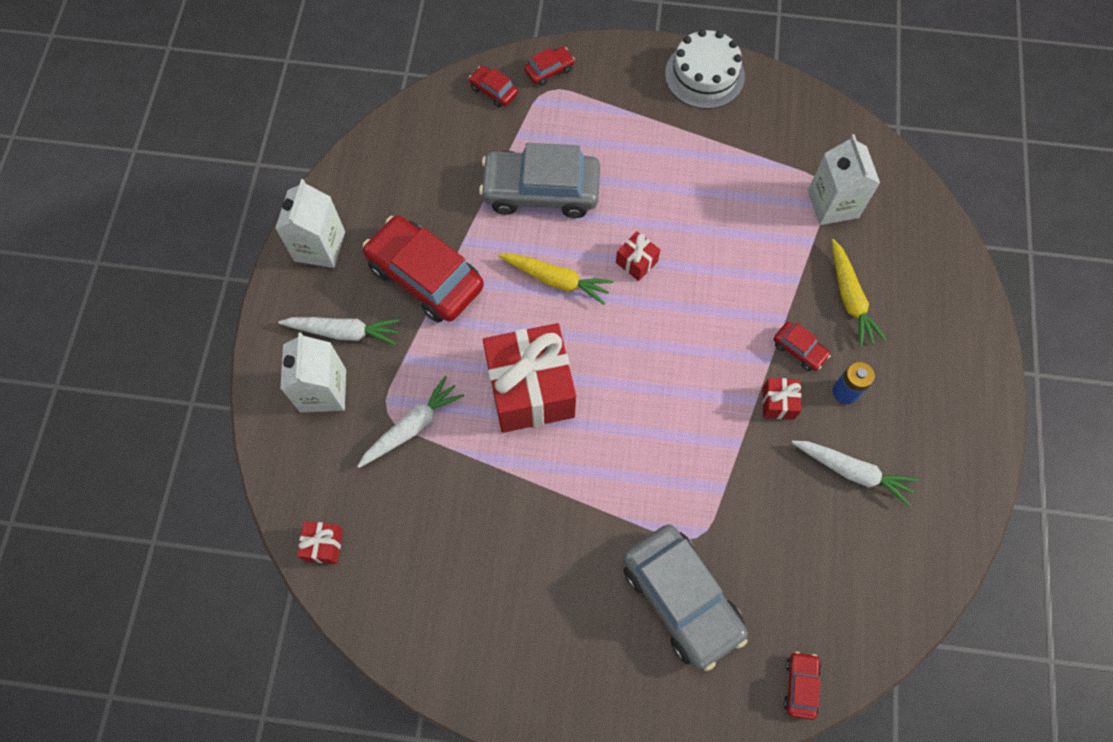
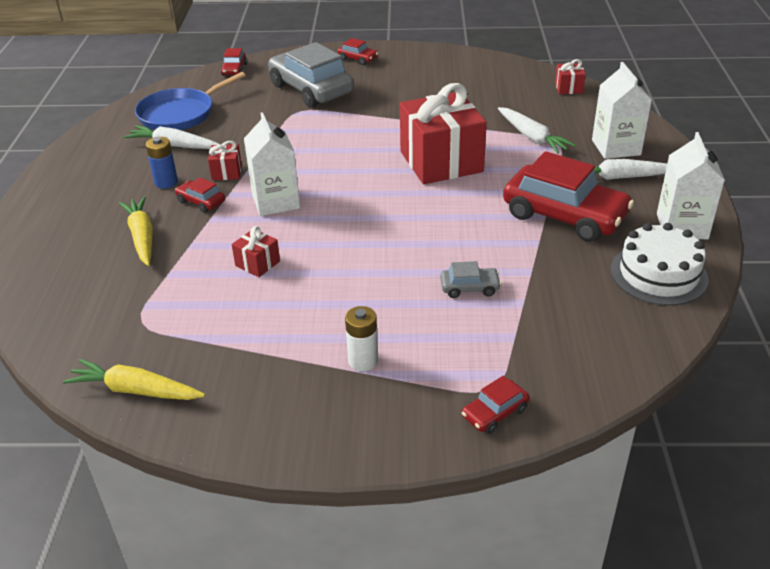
camera: 175 degrees right, 30 degrees down
white carrot [357,376,464,468] -> white carrot turned 75 degrees counterclockwise [498,107,576,154]
red car [469,66,518,107] -> red car moved to [338,38,378,65]
grey car [479,143,600,218] -> grey car [440,261,501,298], size x0.44
yellow carrot [498,254,613,305] -> yellow carrot moved to [63,359,205,400]
red gift [616,231,660,281] -> red gift moved to [232,226,280,277]
white cake [665,29,745,109] -> white cake moved to [611,223,709,306]
white carton [808,134,880,225] -> white carton moved to [244,112,300,216]
none -> blue pan [135,72,246,130]
none -> white battery [345,306,378,371]

